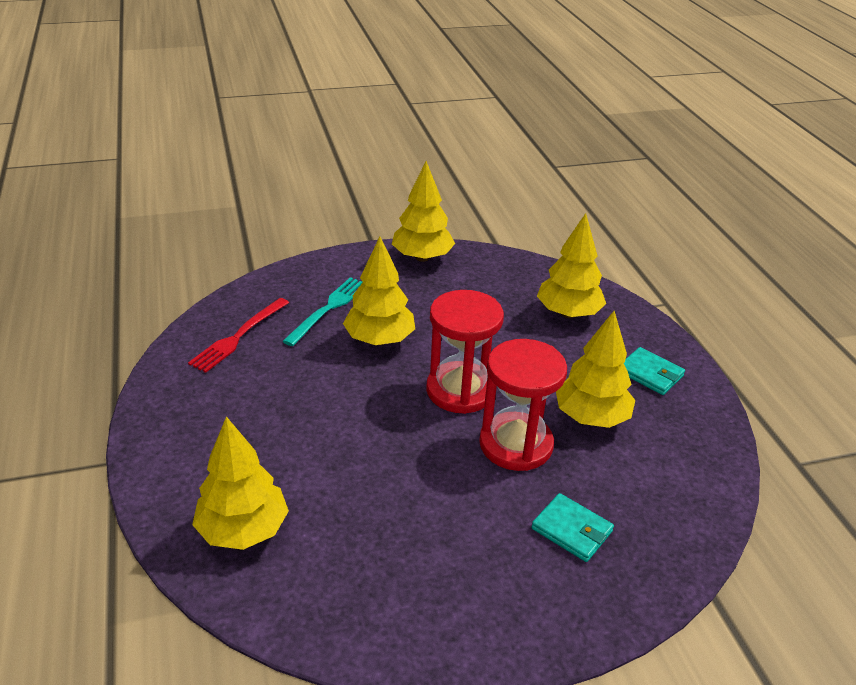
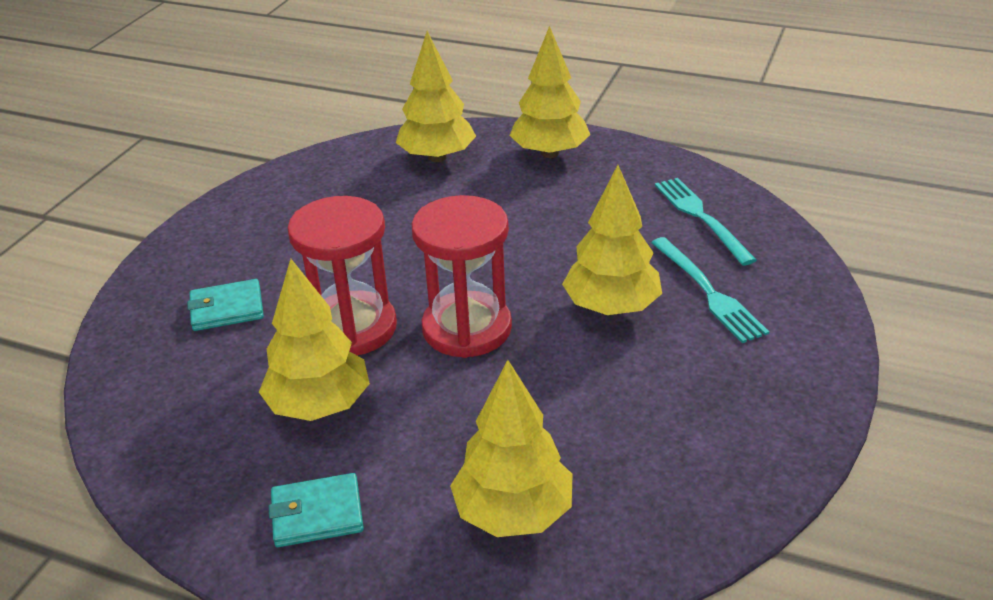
camera: 130 degrees right, 0 degrees up
red fork [188,298,289,373] -> turquoise fork [655,178,757,266]
yellow tree [392,161,455,262] -> yellow tree moved to [509,26,590,158]

